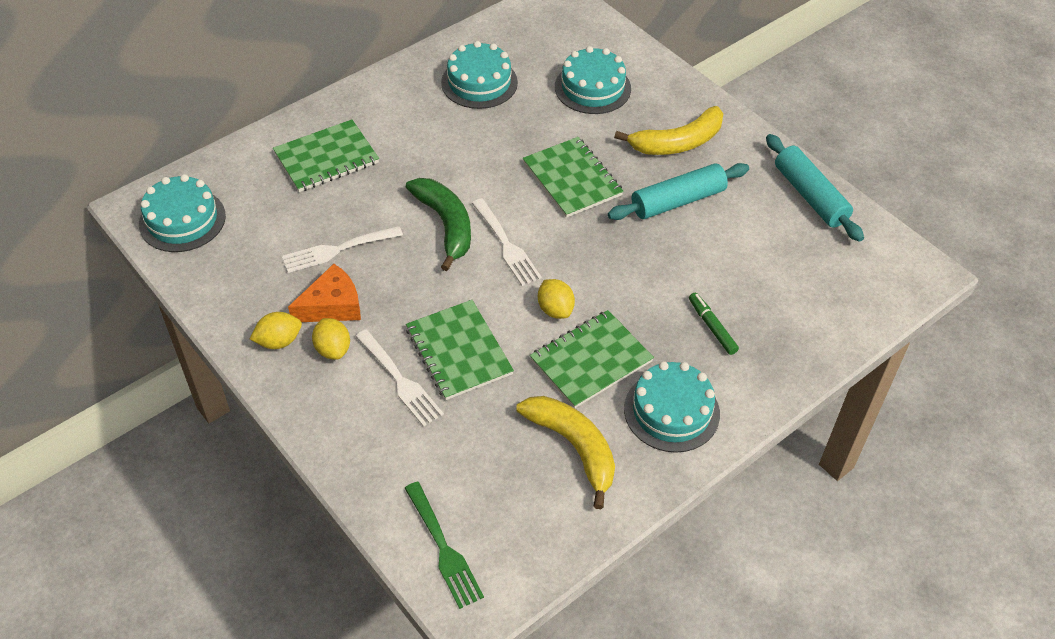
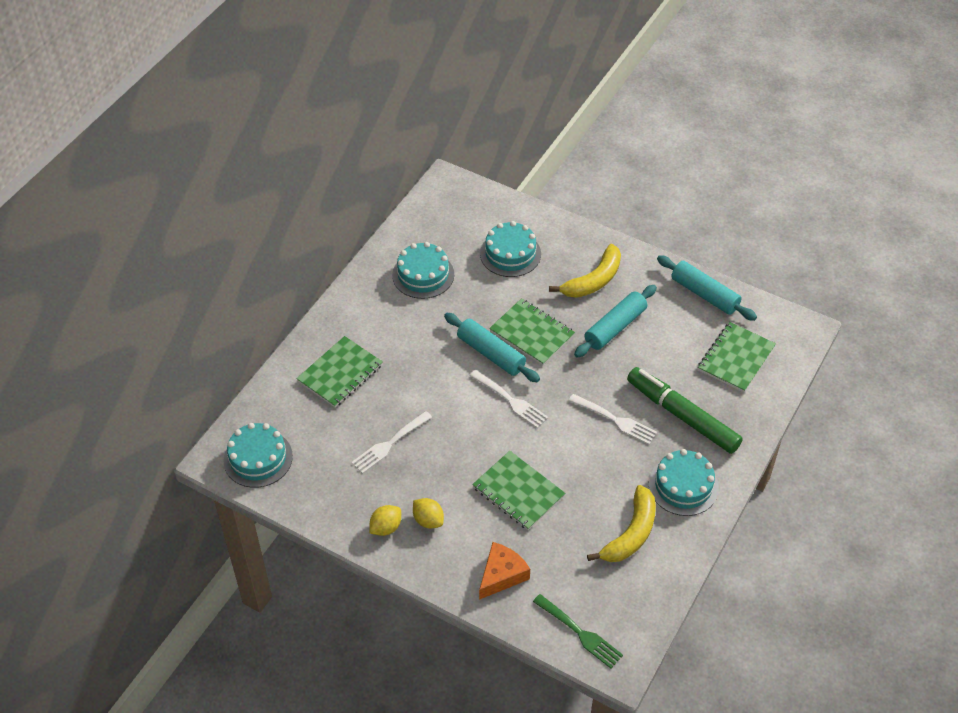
camera: 20 degrees left, 0 degrees up
orange cheese [288,264,361,322] -> orange cheese moved to [479,542,530,600]
white fork [355,329,444,427] -> white fork moved to [568,394,657,445]
green banana [406,178,471,271] -> none
yellow banana [516,396,615,509] -> yellow banana turned 90 degrees clockwise [587,485,656,562]
green notebook [530,310,654,408] -> green notebook moved to [698,322,776,392]
yellow lemon [538,279,575,319] -> none
green marker [689,293,739,355] -> green marker [627,367,743,454], size x2.28
none -> turquoise rolling pin [444,313,540,382]

